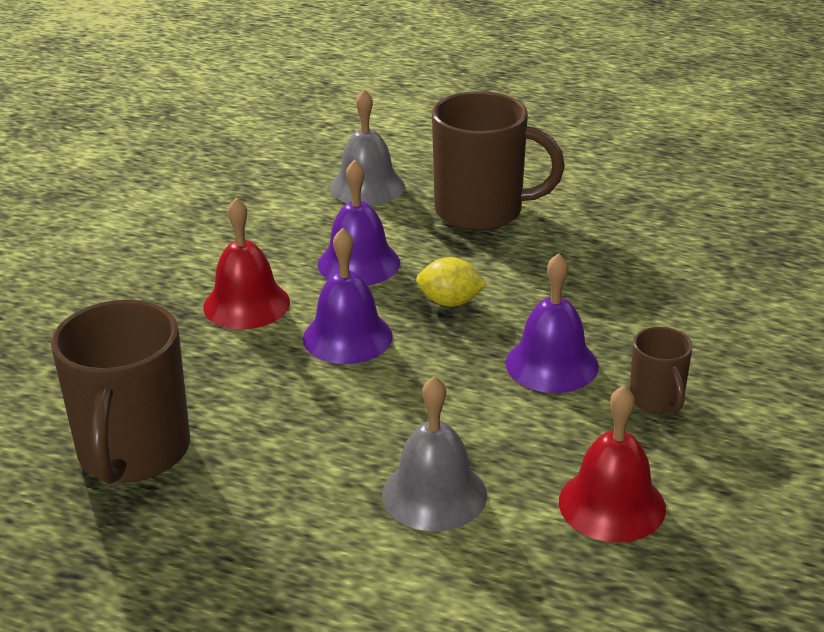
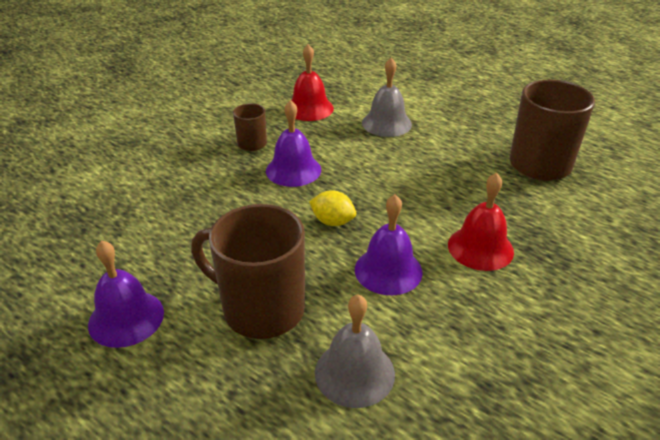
camera: 165 degrees left, 5 degrees up
purple bell [303,228,393,364] -> purple bell moved to [88,241,164,348]

